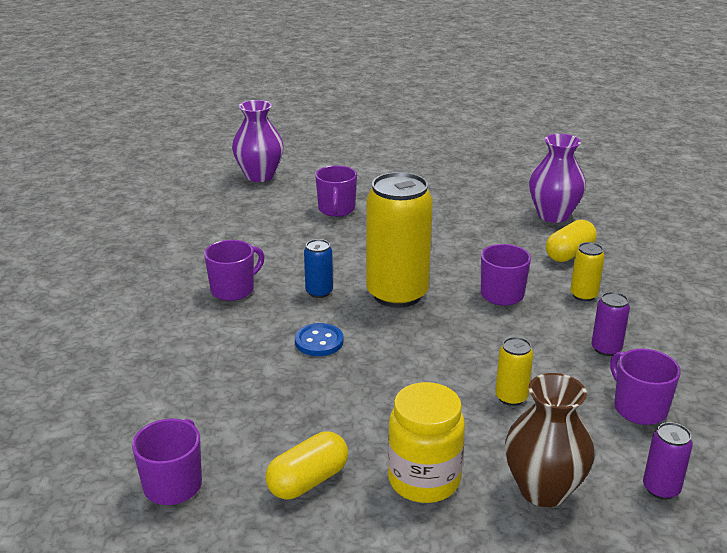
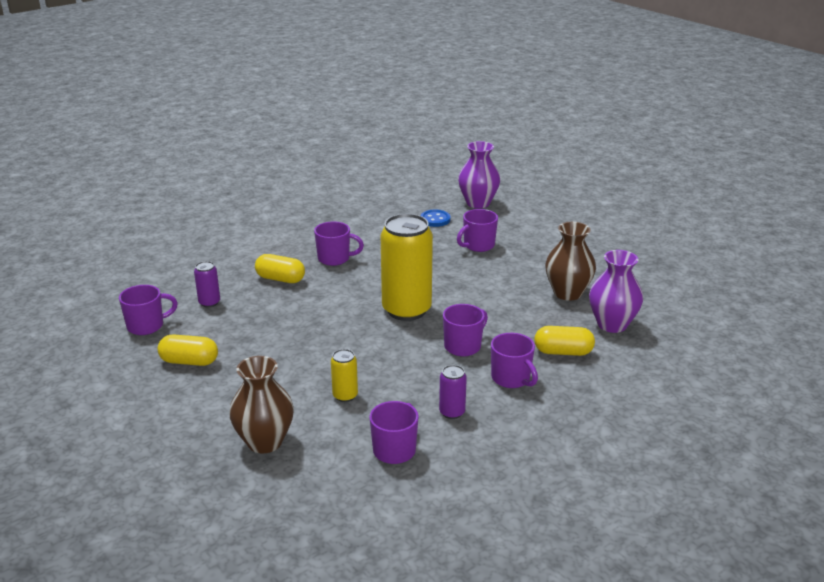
camera: 50 degrees right, 0 degrees up
blue button [295,323,343,356] -> blue button moved to [420,210,451,227]
blue can [304,239,333,298] -> none
yellow jar [388,382,465,503] -> none
yellow can [570,242,605,301] -> purple mug [491,333,538,388]
purple can [643,422,693,500] -> purple can moved to [194,261,220,307]
none -> yellow capsule [255,254,305,283]
none -> brown vase [545,222,596,301]

